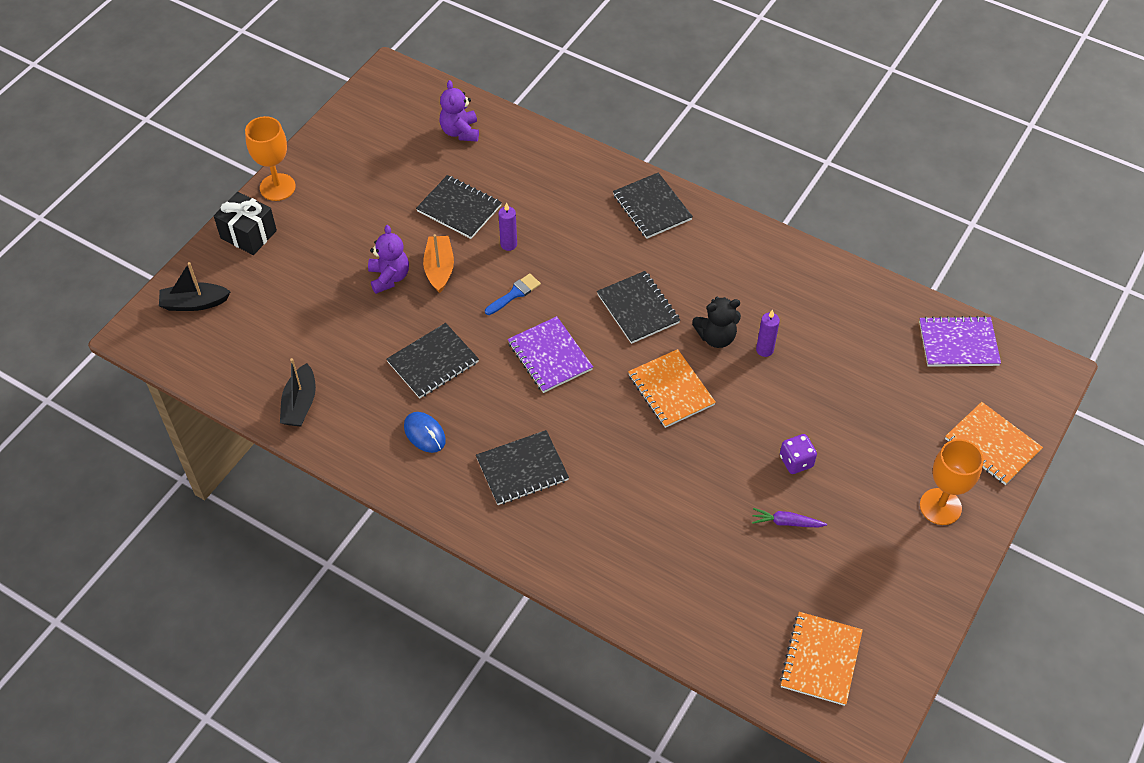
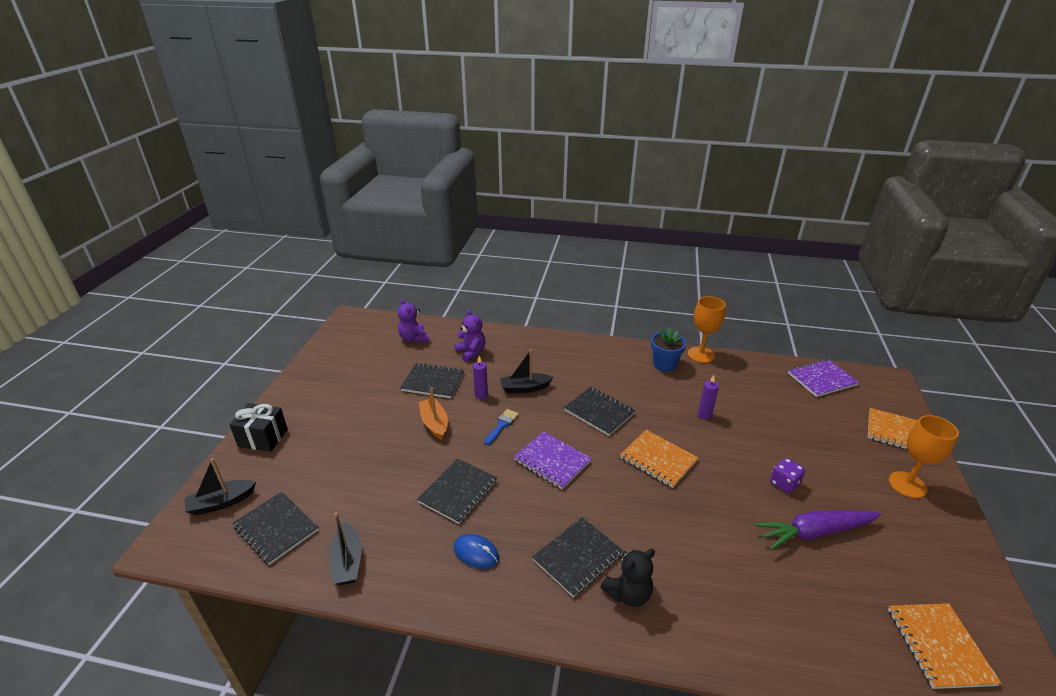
camera: 20 degrees left, 20 degrees down
orange goblet [245,116,296,201] -> orange goblet moved to [688,296,726,363]
purple teddy bear [368,225,409,294] -> purple teddy bear moved to [454,309,485,362]
black notebook [613,172,693,239] -> black notebook moved to [233,492,319,565]
black teddy bear [692,297,741,348] -> black teddy bear moved to [600,549,655,607]
purple carrot [752,508,827,528] -> purple carrot [754,510,881,550], size x1.99
none -> black boat [500,349,553,394]
none -> blue flower pot [651,327,686,372]

